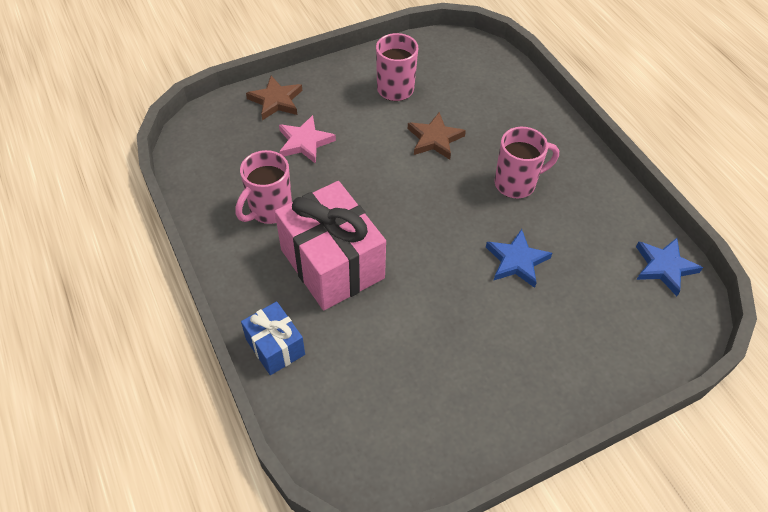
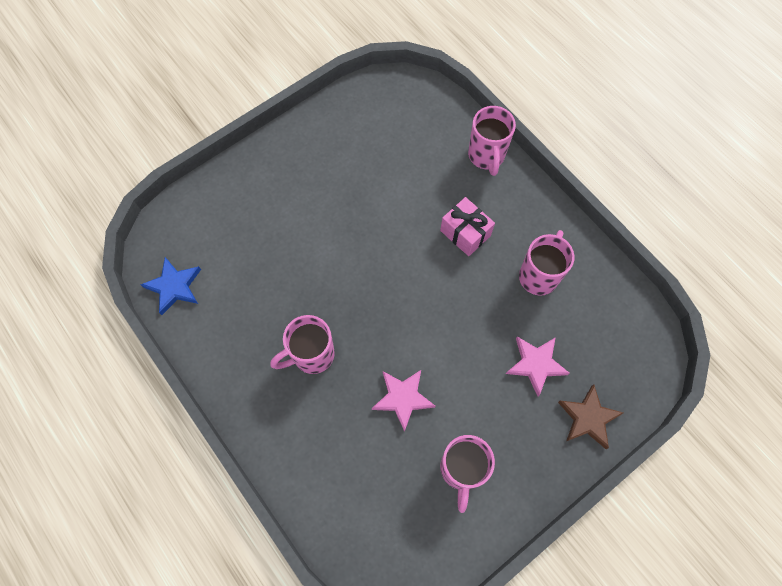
camera: 170 degrees right, 15 degrees up
blue gift [241,301,305,375] -> pink mug [468,106,516,176]
pink gift [275,181,386,310] -> pink gift [440,197,495,256], size x0.53
brown star [408,112,466,160] -> pink star [372,370,435,432]
blue star [486,229,552,288] -> none

